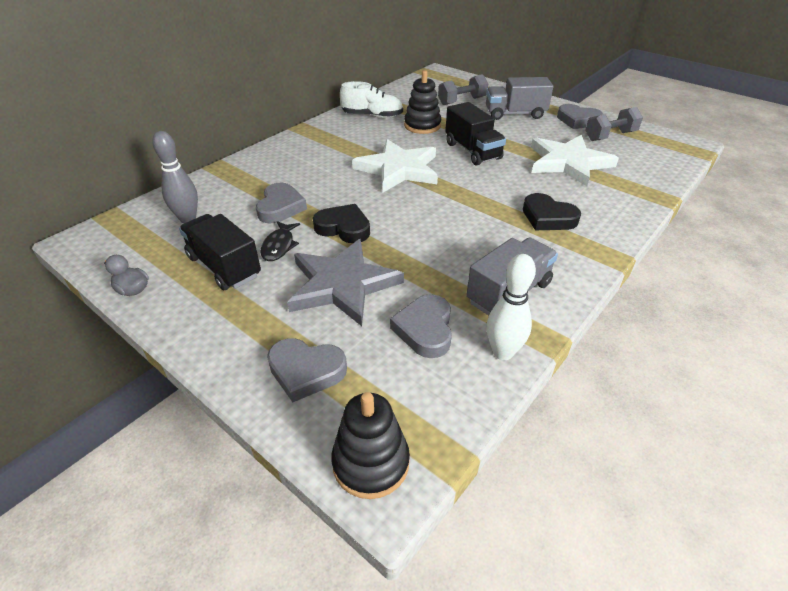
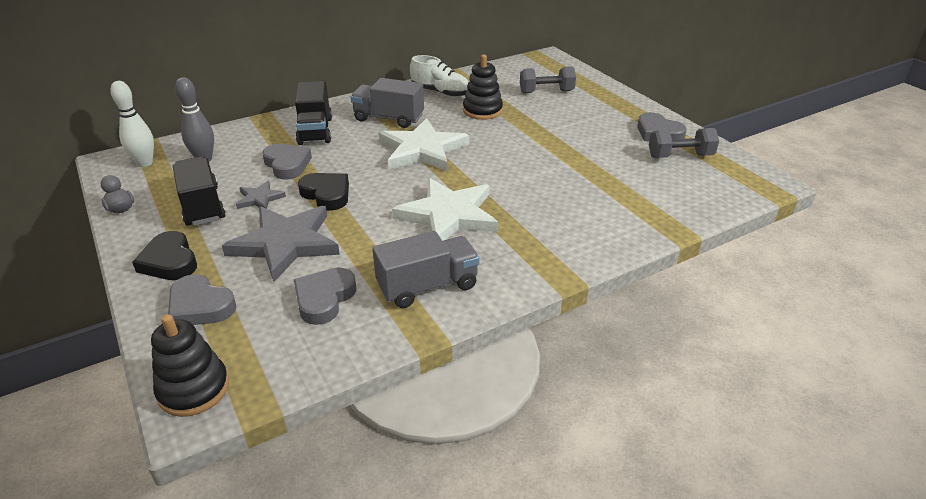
camera: 20 degrees right, 5 degrees down
grey heart [256,183,307,223] -> grey heart turned 60 degrees counterclockwise [262,144,312,179]
black fish [260,221,300,261] -> grey star [236,181,286,209]
black truck [445,102,506,166] -> black truck moved to [295,81,332,145]
grey truck [486,77,553,120] -> grey truck moved to [351,78,424,128]
white bowling pin [487,254,536,360] -> white bowling pin moved to [110,81,154,167]
black heart [523,193,581,230] -> black heart moved to [132,231,197,280]
white star [531,135,619,186] -> white star moved to [392,178,498,241]

